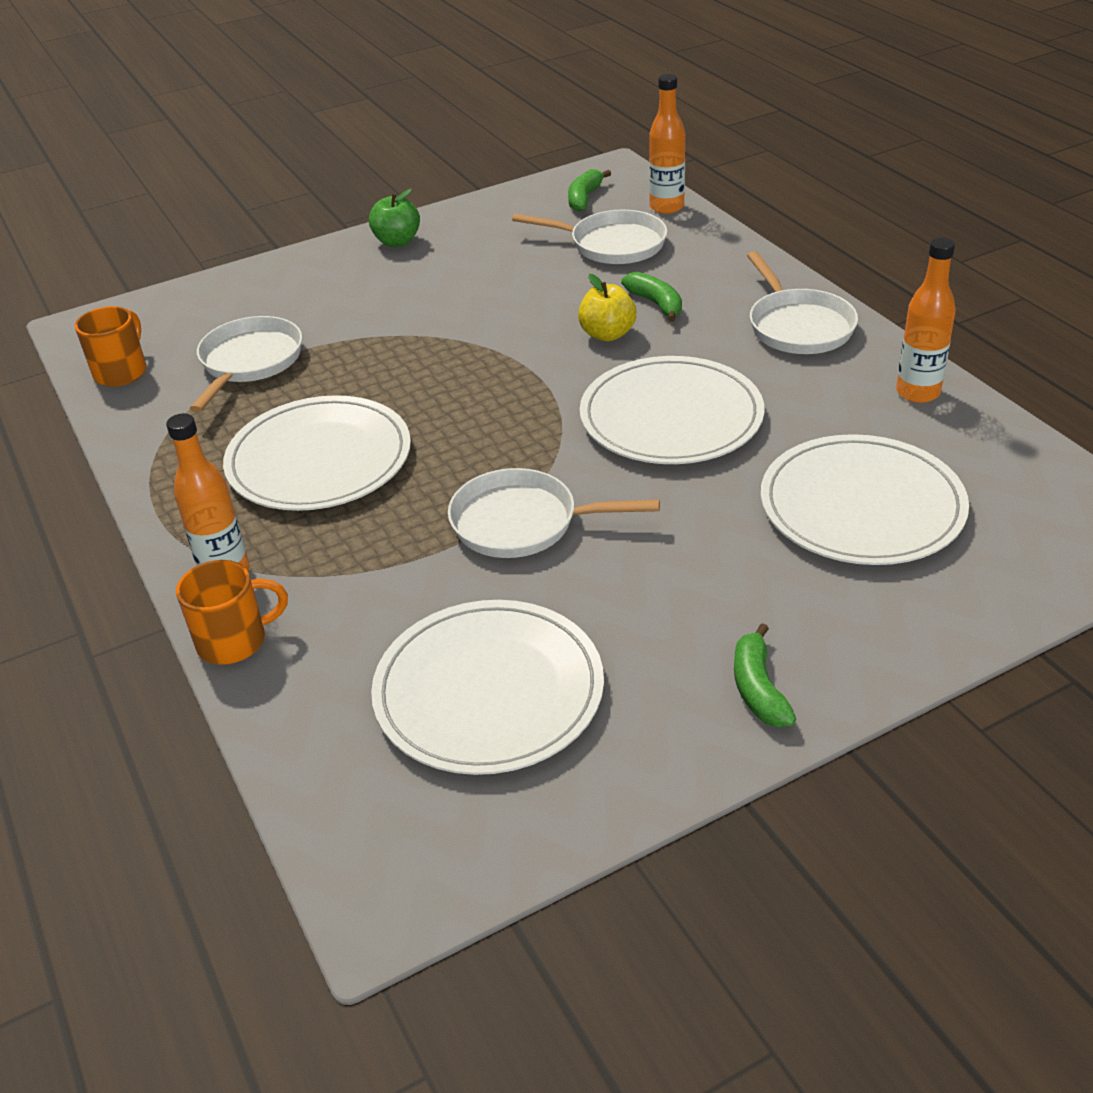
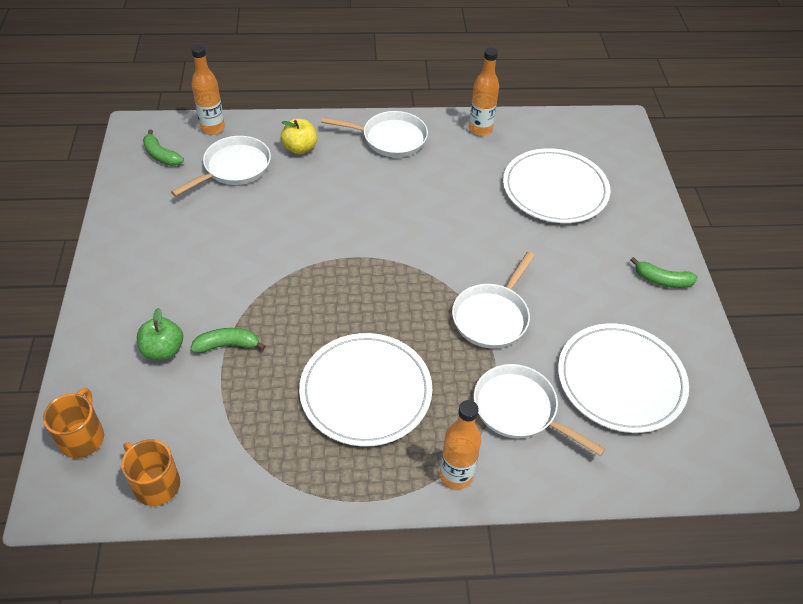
camera: 70 degrees left, 10 degrees up
orange mug [176,560,288,665] -> orange mug moved to [43,388,104,458]
white pan [190,316,302,412] -> white pan moved to [474,364,605,456]
green apple [369,189,420,247] -> green apple moved to [137,308,183,360]
yellow apple [578,274,636,341] -> yellow apple moved to [281,119,317,154]
white plate [580,356,764,464] -> none
green banana [621,272,682,322] -> green banana moved to [191,328,266,353]

